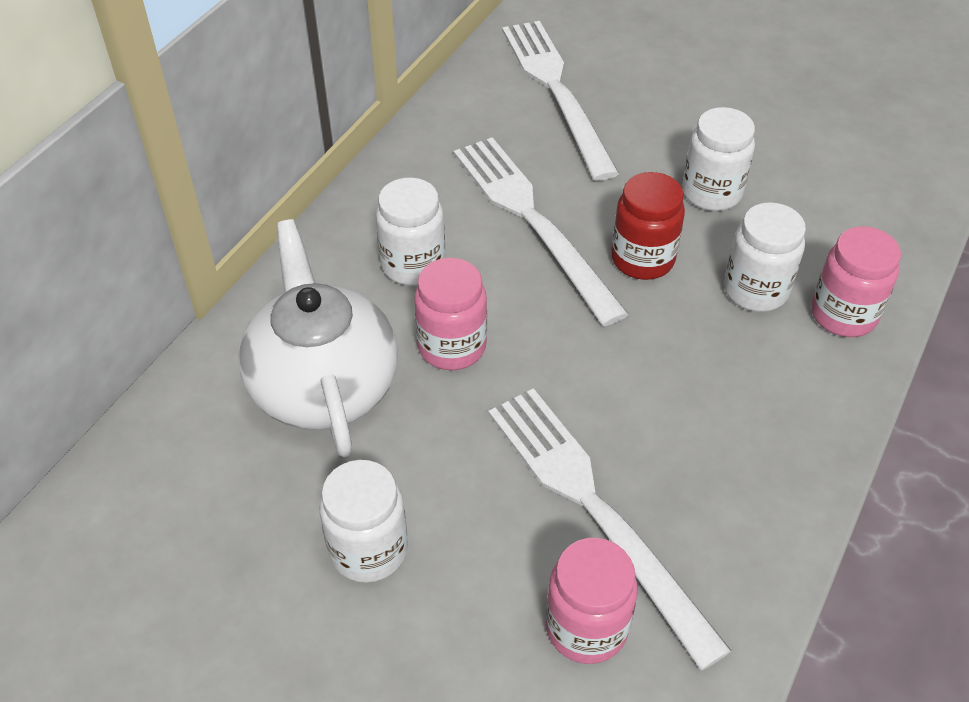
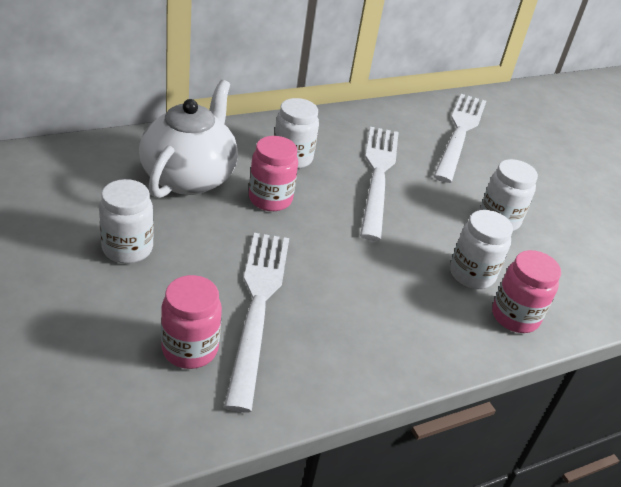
camera: 30 degrees right, 10 degrees down
red jar [611,172,685,280] -> none

